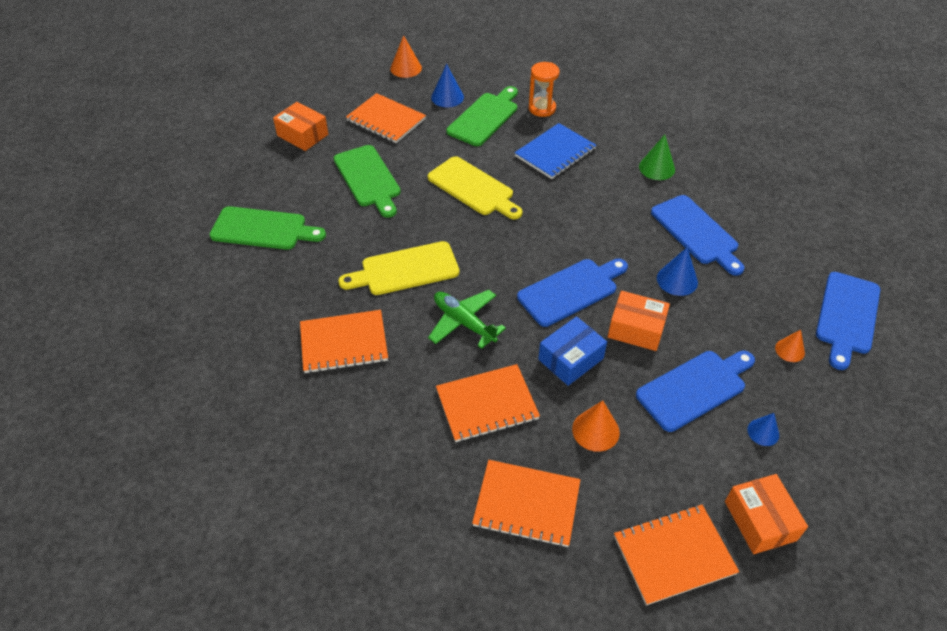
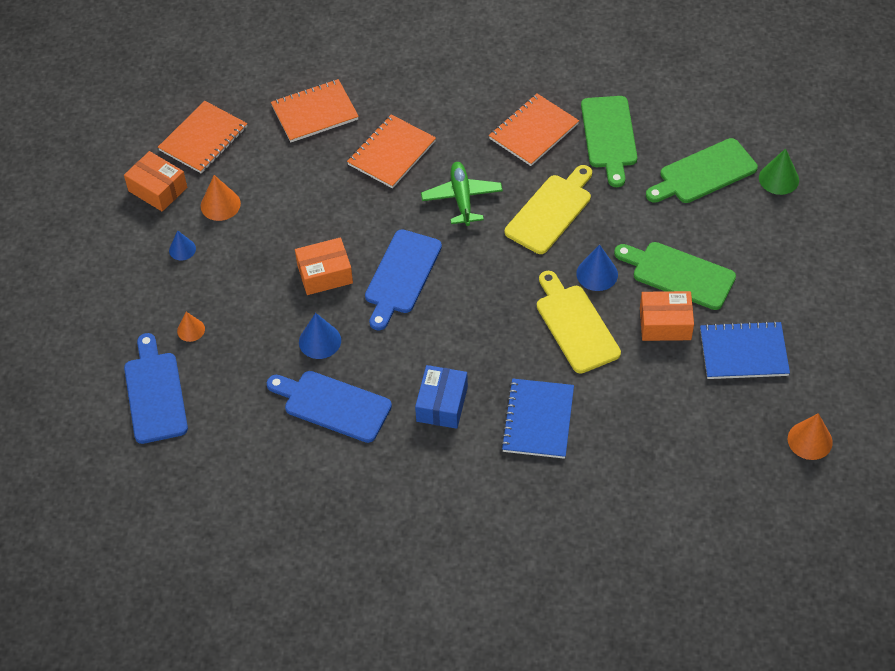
camera: 145 degrees right, 5 degrees up
orange box [273,102,328,151] -> orange box moved to [640,291,694,341]
orange notebook [346,93,426,143] -> blue notebook [700,321,790,379]
yellow cutting board [428,156,523,219] -> yellow cutting board turned 60 degrees clockwise [537,271,621,373]
green plane [428,290,506,349] -> green plane turned 105 degrees counterclockwise [421,162,503,226]
blue cone [431,64,464,107] -> blue cone moved to [576,245,618,291]
green cutting board [446,86,518,146] -> green cutting board moved to [581,96,637,187]
orange hourglass [529,62,560,117] -> none
blue box [538,316,607,386] -> blue box moved to [415,365,468,429]
orange cone [572,400,620,452] -> orange cone moved to [201,175,241,221]
blue cutting board [636,351,755,432] -> none
green cone [639,135,675,180] -> green cone moved to [759,148,799,195]

